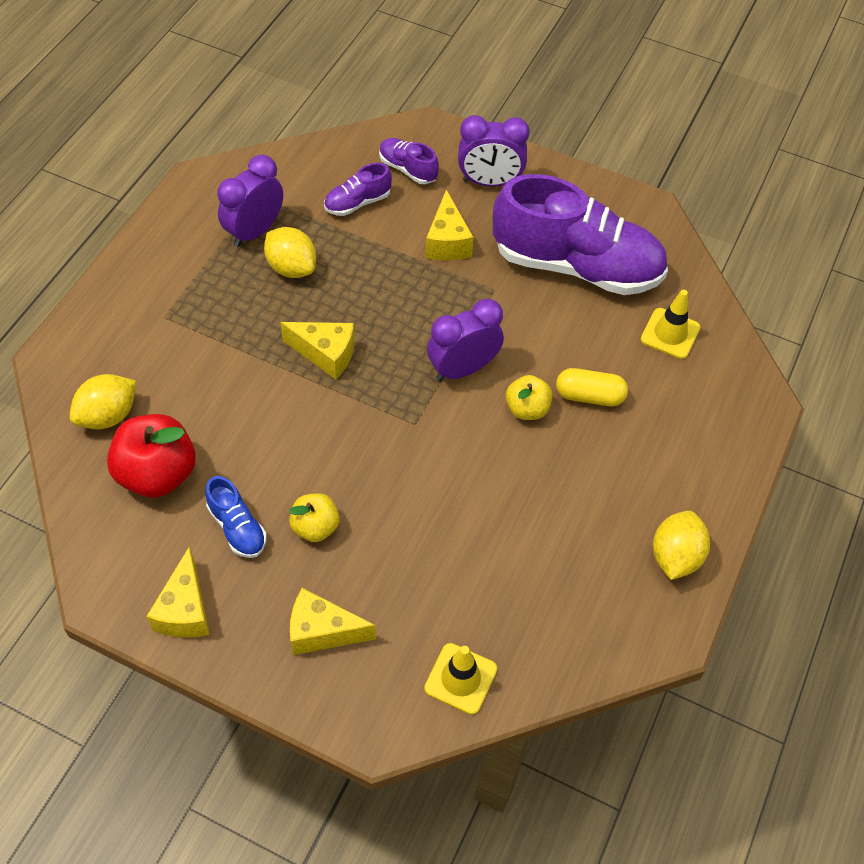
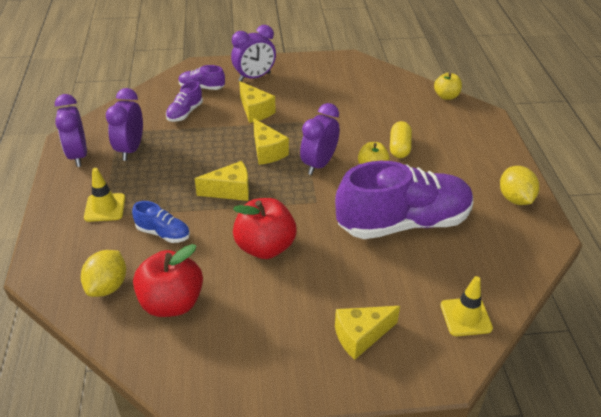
camera: 30 degrees left, 15 degrees down
yellow cheese [146,547,210,638] -> yellow cheese moved to [253,118,289,165]
blue shoe [205,476,267,558] -> blue shoe moved to [132,201,190,243]
yellow lemon [264,227,316,278] -> none
yellow apple [289,493,340,542] -> yellow apple moved to [434,73,462,100]
purple shoe [493,174,668,295] -> purple shoe moved to [335,161,473,239]
yellow capsule [556,368,628,406] -> yellow capsule turned 60 degrees counterclockwise [390,121,412,158]
yellow traffic cone [640,290,700,359] -> yellow traffic cone moved to [84,168,125,222]
none -> purple clock [55,94,87,167]
none -> red apple [233,198,297,259]

